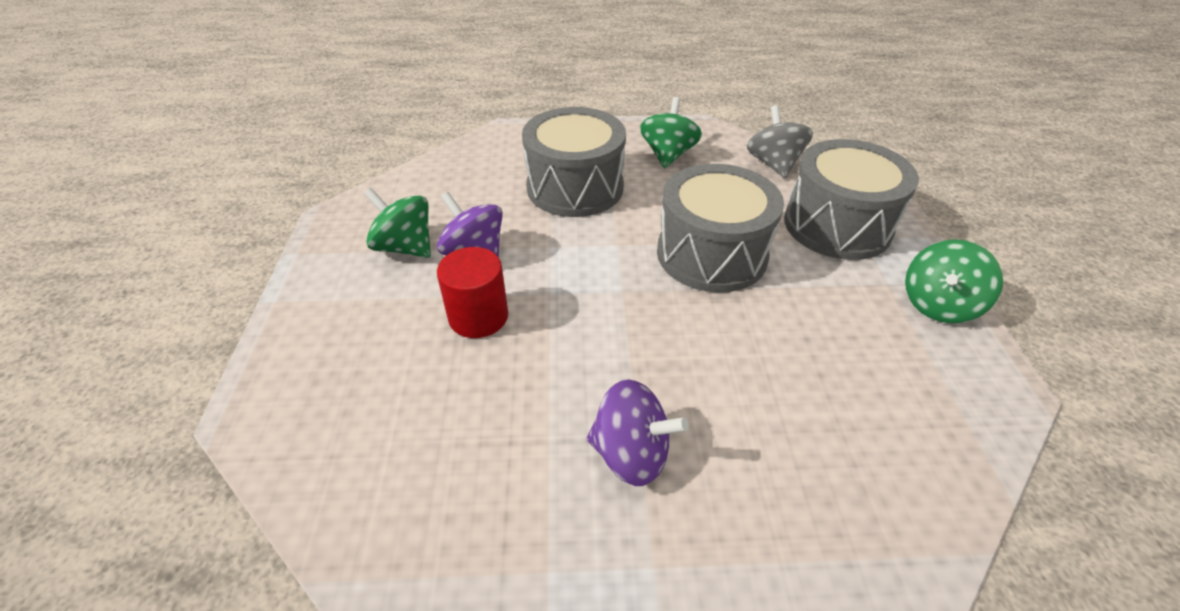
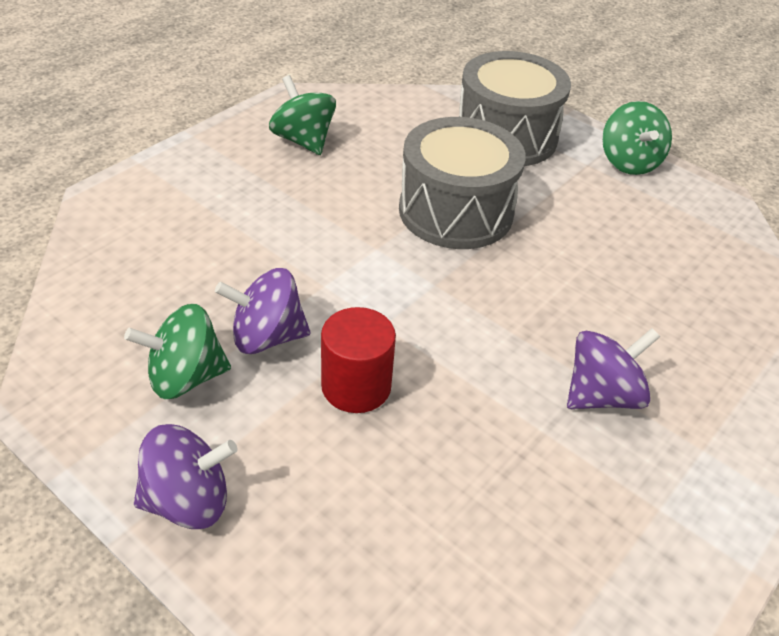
camera: 50 degrees left, 0 degrees up
grey drum [522,107,626,217] -> none
grey spinning top [747,105,813,178] -> none
none -> purple spinning top [134,424,238,529]

